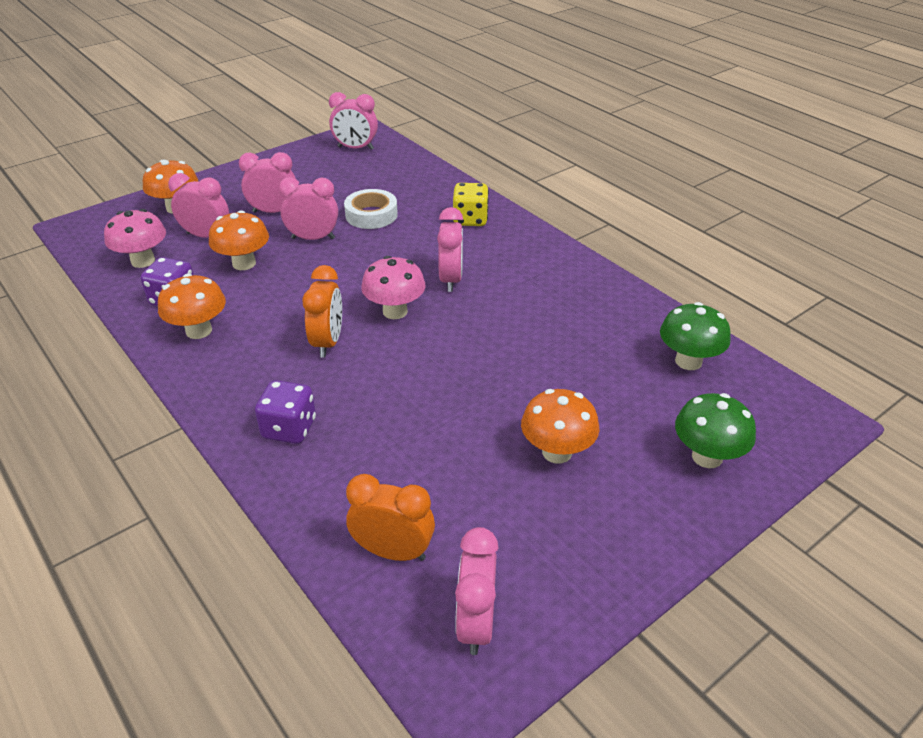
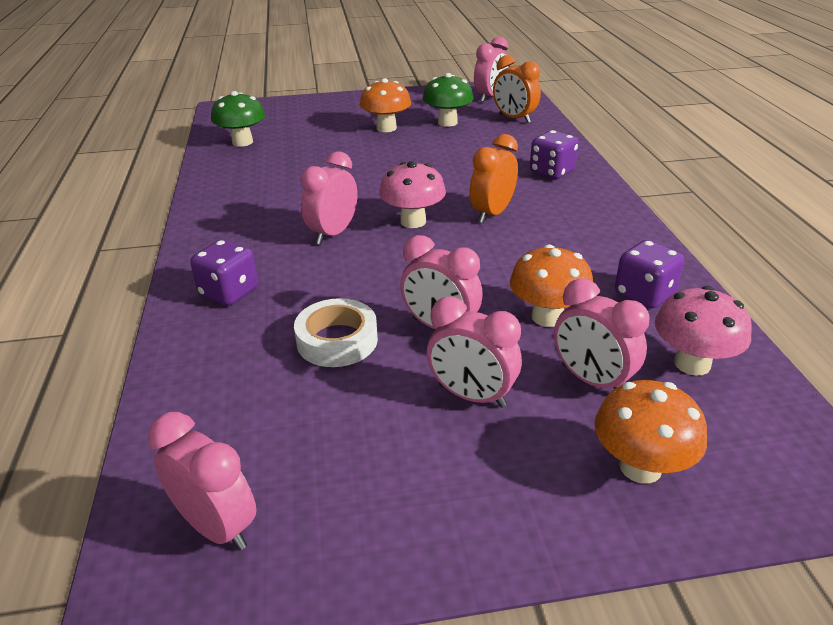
camera: 150 degrees left, 5 degrees down
orange mushroom [158,274,226,339] -> none
yellow dice [453,183,489,226] -> purple dice [190,240,258,306]
green mushroom [675,393,756,468] -> green mushroom moved to [423,73,473,127]

